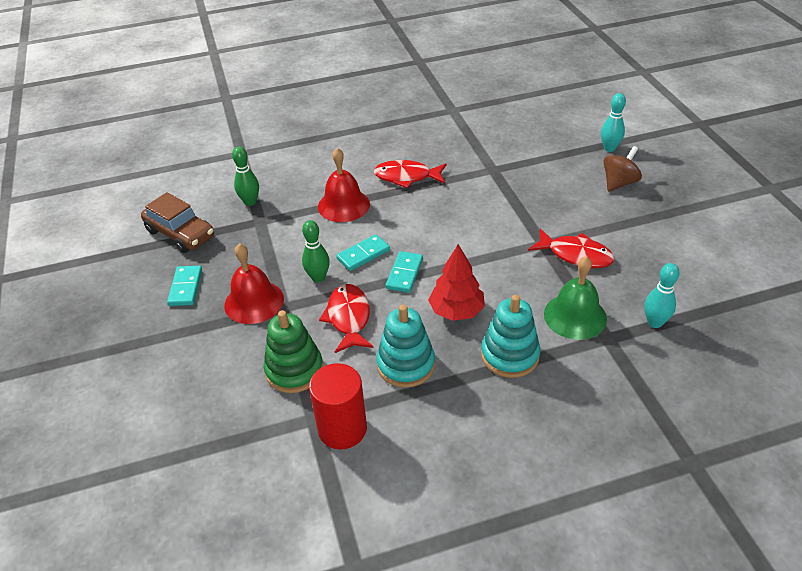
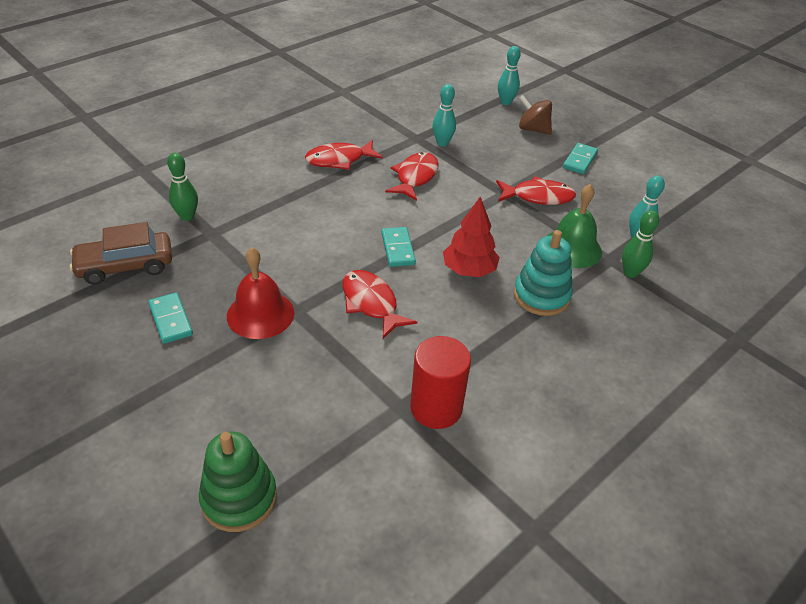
camera: 30 degrees left, 0 degrees up
brown car [141,192,214,253] -> brown car turned 150 degrees clockwise [69,222,172,285]
green stacking toy [264,310,323,393] -> green stacking toy moved to [199,432,277,532]
green bowling pin [302,220,330,283] -> green bowling pin moved to [622,210,659,278]
red bell [318,148,370,222] -> none
turquoise domino [336,234,390,271] -> turquoise domino moved to [563,143,598,174]
turquoise stacking toy [377,304,435,388] -> none
brown spinning top [603,146,642,192] -> brown spinning top turned 75 degrees counterclockwise [519,95,552,135]
none -> red fish [385,152,439,201]
none -> turquoise bowling pin [432,84,456,146]

